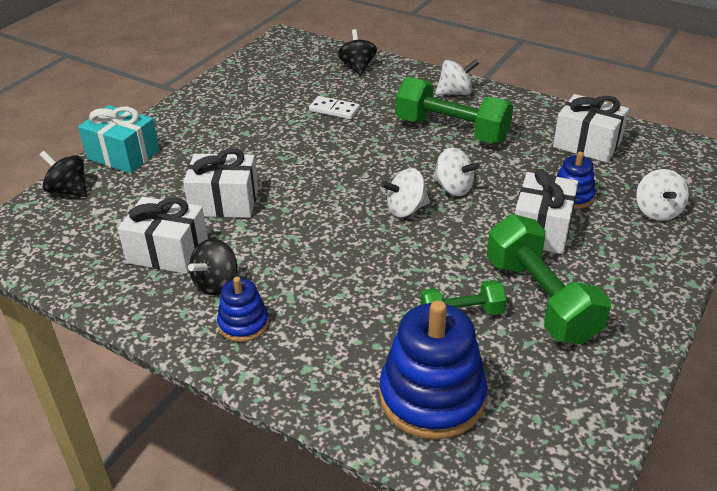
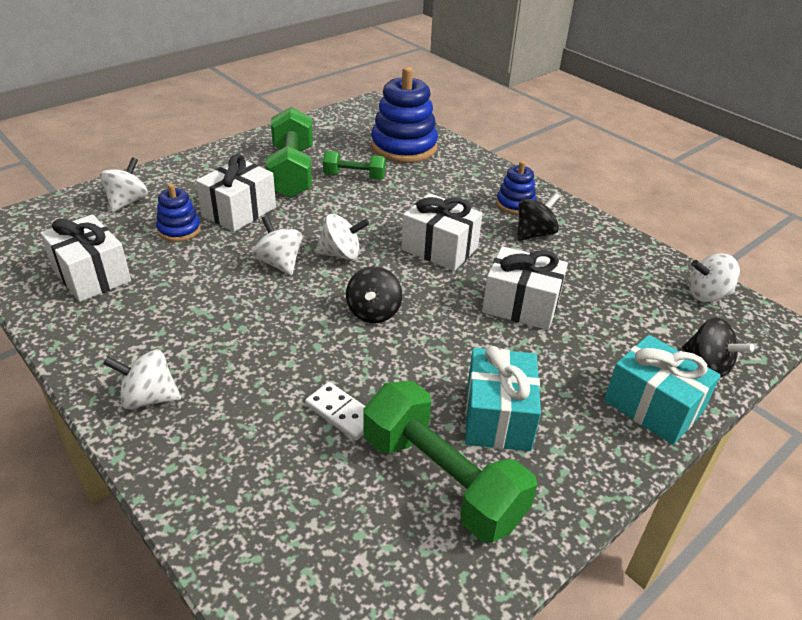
camera: 165 degrees left, 0 degrees up
white gift [117,197,208,274] -> white gift moved to [401,193,483,271]
black spinning top [337,29,377,76] -> black spinning top moved to [346,266,402,323]
green dumbbell [396,77,514,143] -> green dumbbell moved to [363,381,538,543]
none -> turquoise gift [465,346,541,451]
none -> white spinning top [689,254,740,302]

